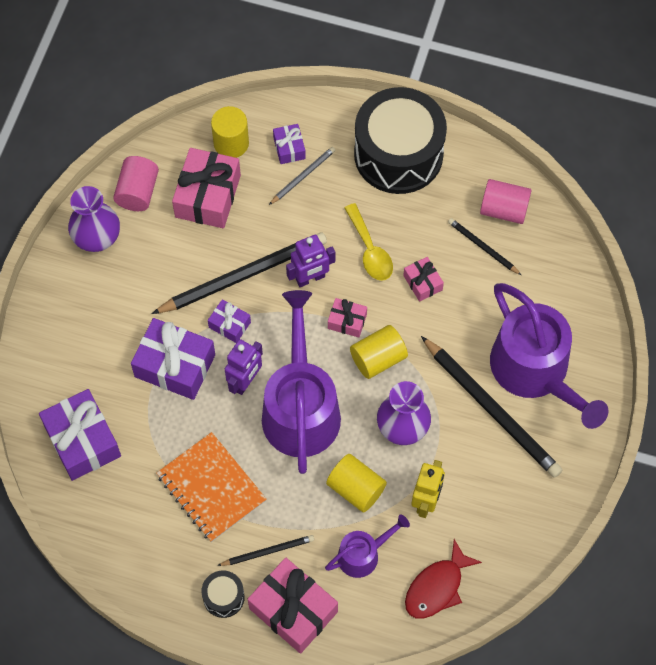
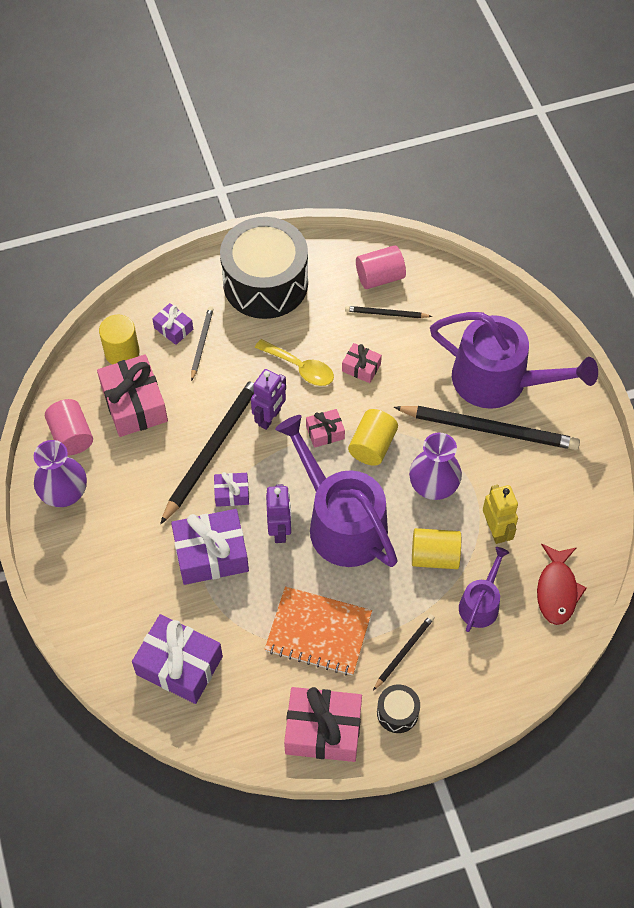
camera: 35 degrees left, 5 degrees down
pink gift [248,558,338,654] -> pink gift moved to [284,687,362,762]

